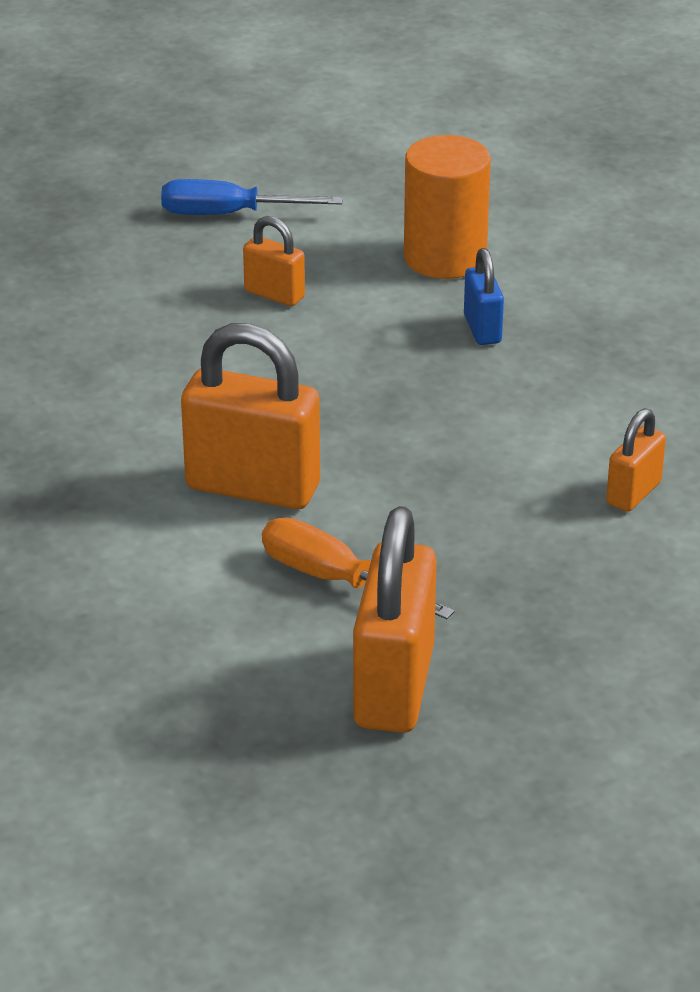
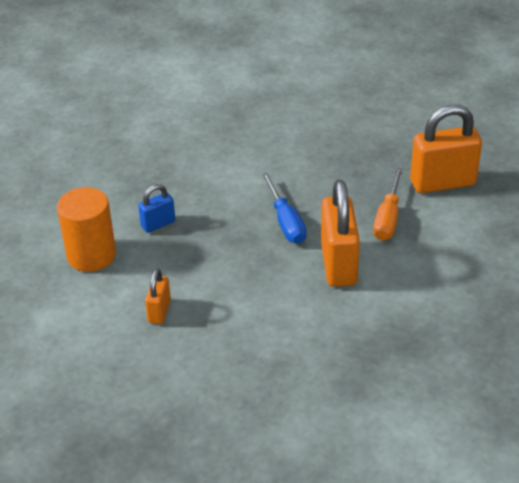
camera: 110 degrees left, 5 degrees up
blue screwdriver [161,179,343,215] -> blue screwdriver moved to [262,172,307,244]
orange padlock [606,408,666,512] -> none

